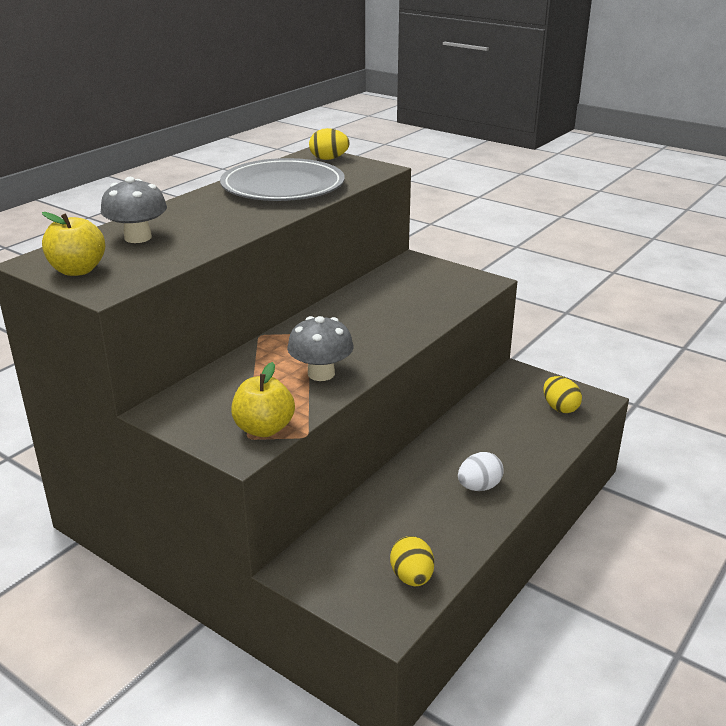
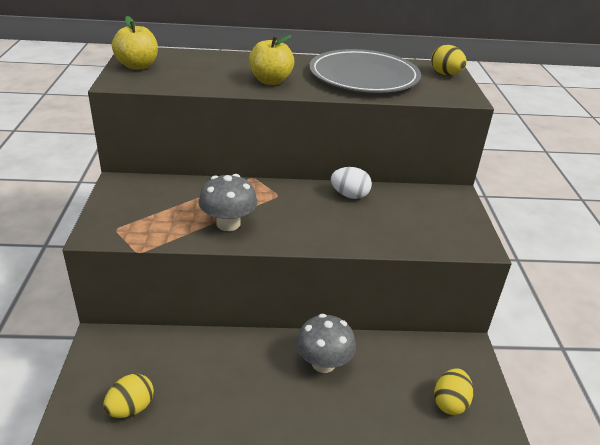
camera: 50 degrees right, 5 degrees up
grey mushroom [101,177,167,243] -> grey mushroom moved to [296,314,356,373]
yellow apple [231,362,295,437] -> yellow apple moved to [249,35,294,85]
white egg [458,452,504,491] -> white egg moved to [331,167,372,199]

